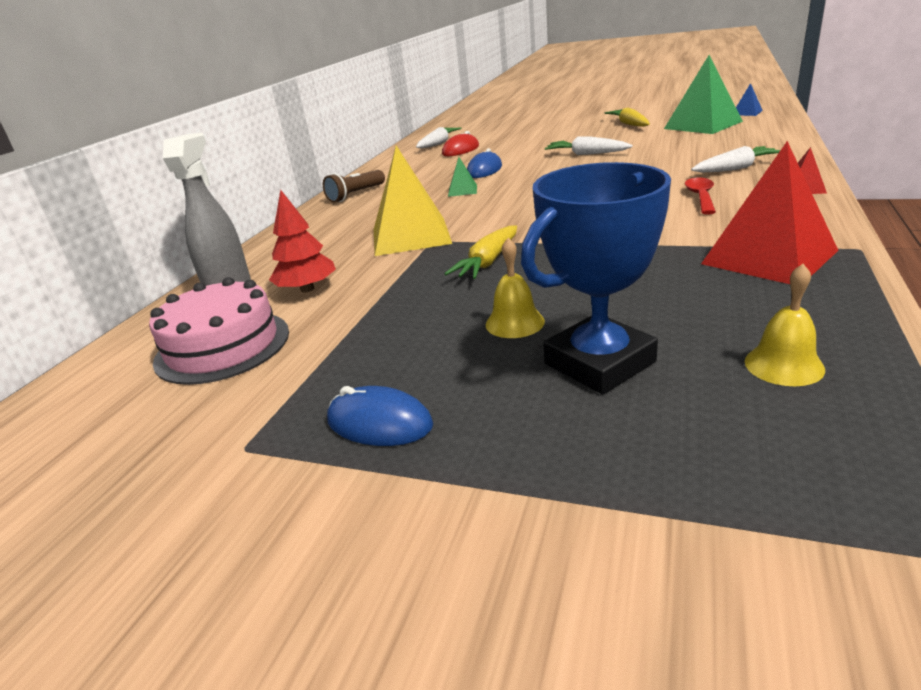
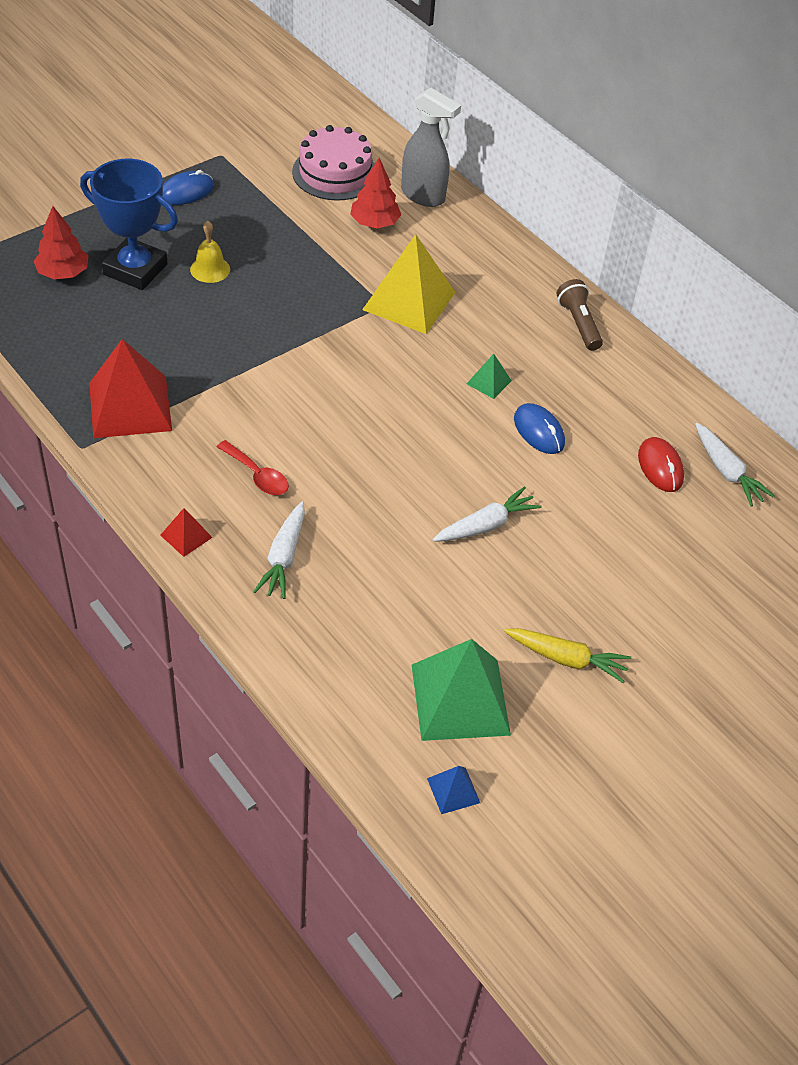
camera: 115 degrees right, 20 degrees up
yellow carrot [444,225,517,279] -> none
blue trophy [521,162,671,394] -> blue trophy turned 60 degrees counterclockwise [80,159,178,290]
yellow bell [744,264,825,386] -> none
none -> red tree [33,206,89,280]

